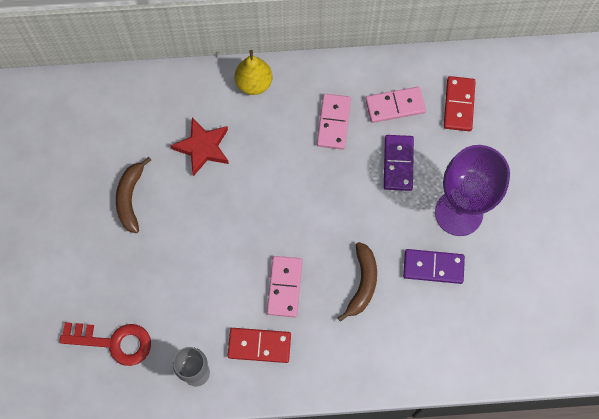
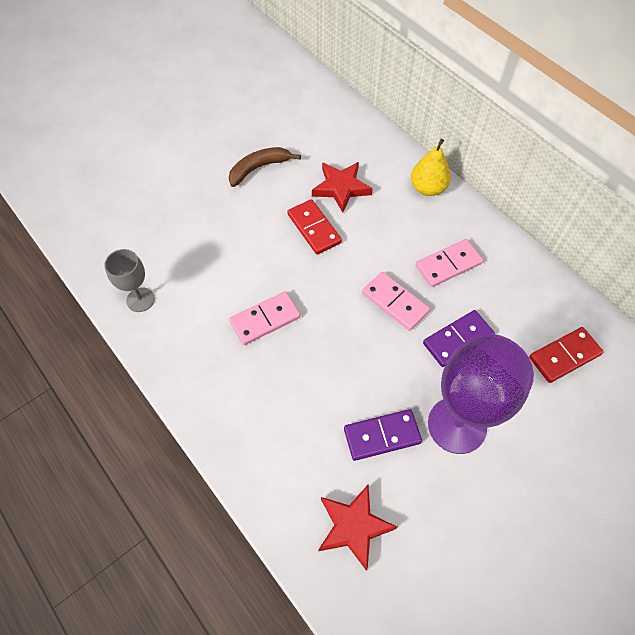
camera: 55 degrees right, 10 degrees down
red key [59,322,151,366] -> none
red domino [227,328,291,363] -> red domino moved to [287,199,342,255]
brown banana [337,242,377,322] -> none
pink domino [365,87,426,123] -> pink domino moved to [362,272,430,331]
purple domino [403,249,465,284] -> purple domino turned 75 degrees counterclockwise [344,409,422,461]
none -> red star [318,485,397,571]

